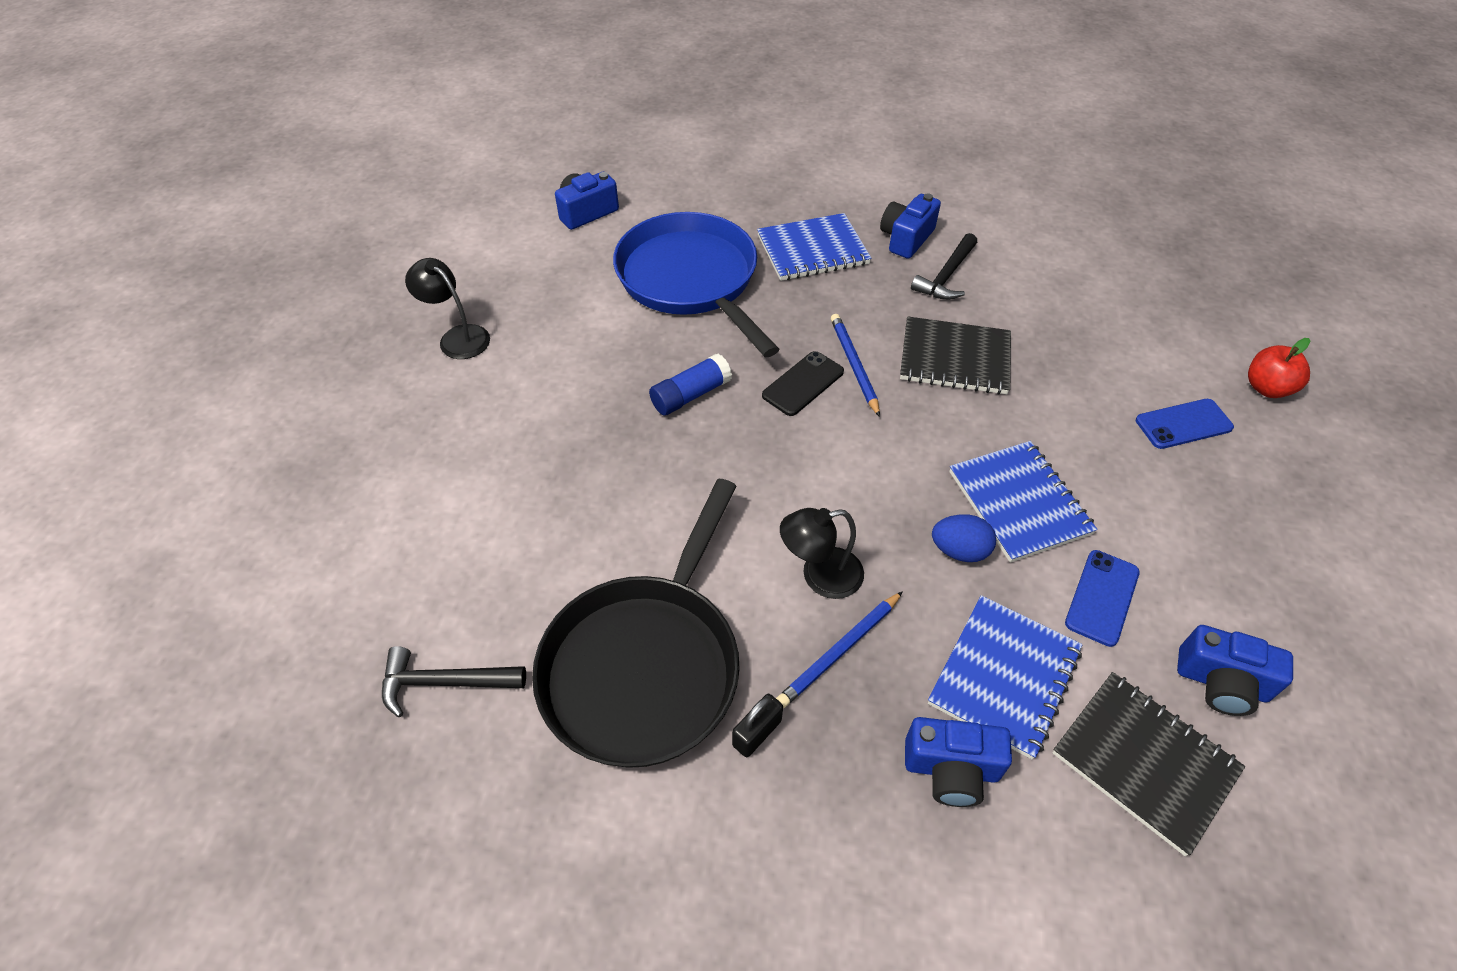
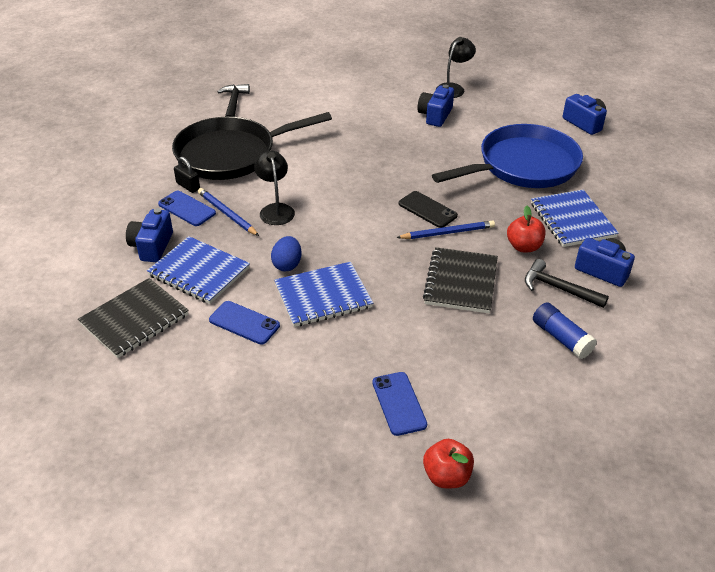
camera: 90 degrees right, 10 degrees down
black pan [532,479,740,768] -> black pan turned 45 degrees counterclockwise [172,112,332,180]
blue glue stick [649,353,732,416] -> blue glue stick moved to [533,302,597,359]
blue camera [1177,625,1293,716] -> blue camera moved to [417,85,454,127]
none -> blue phone [158,191,216,226]
none -> red apple [507,206,545,252]

